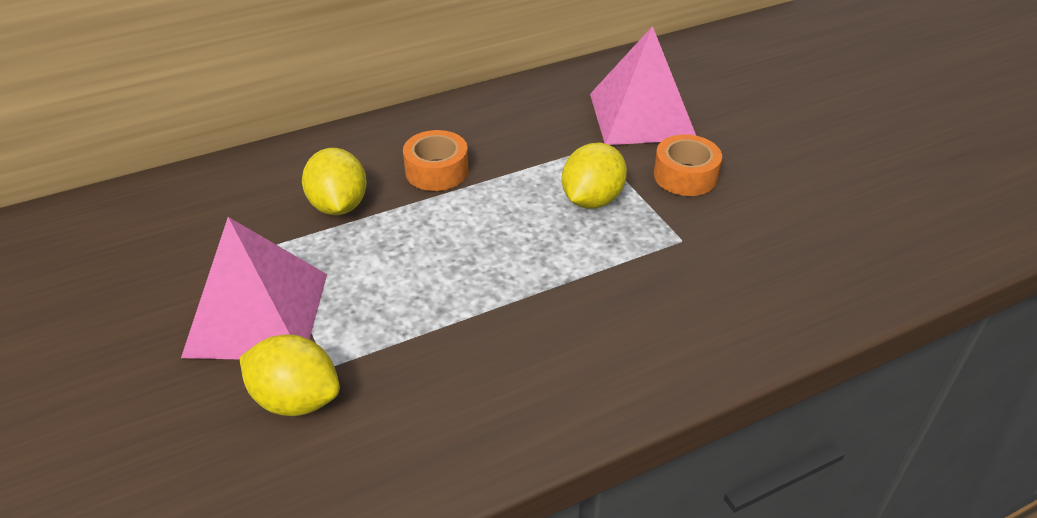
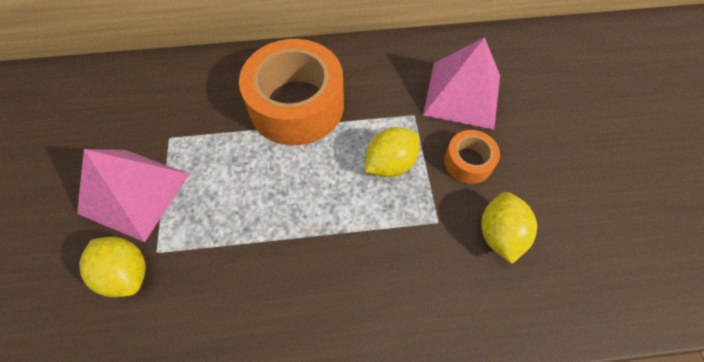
camera: 20 degrees right, 20 degrees up
yellow lemon [302,148,367,215] -> yellow lemon moved to [481,192,537,264]
orange tape [403,130,469,191] -> orange tape [239,39,344,145], size x2.11

